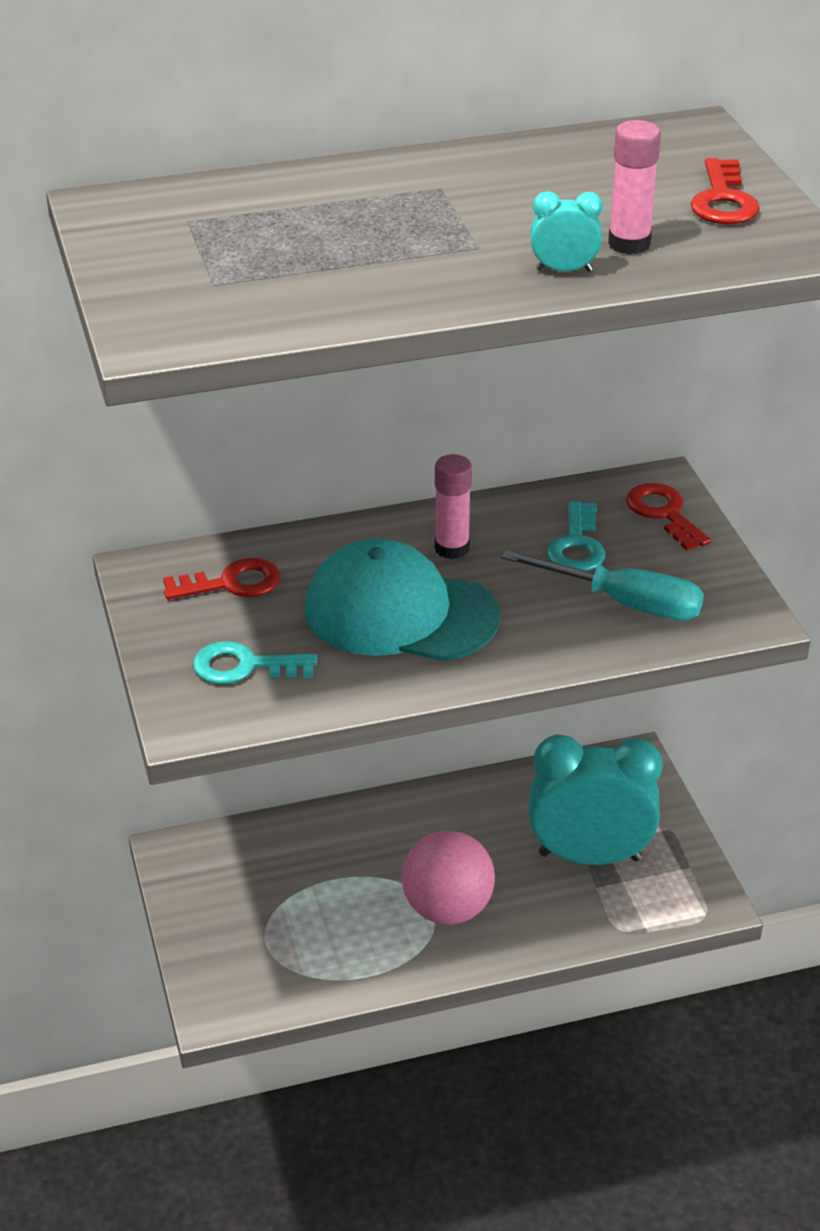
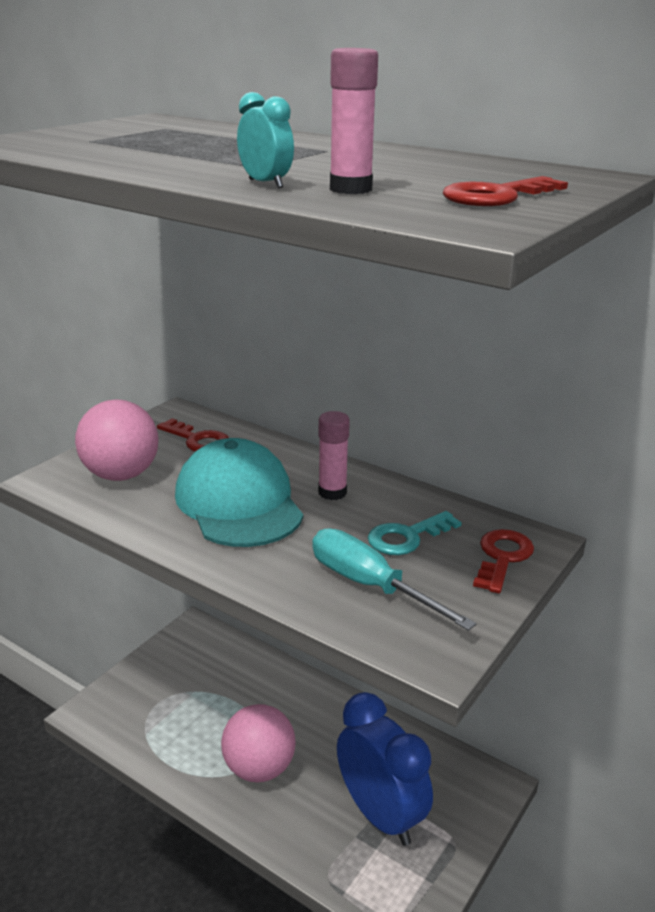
camera: 50 degrees right, 10 degrees down
turquoise key [193,641,317,684] -> pink ball [75,400,159,481]
turquoise screwdriver [501,550,704,621] -> turquoise screwdriver turned 150 degrees clockwise [312,528,476,631]
turquoise clock [529,735,663,865] -> blue clock [337,692,433,846]

